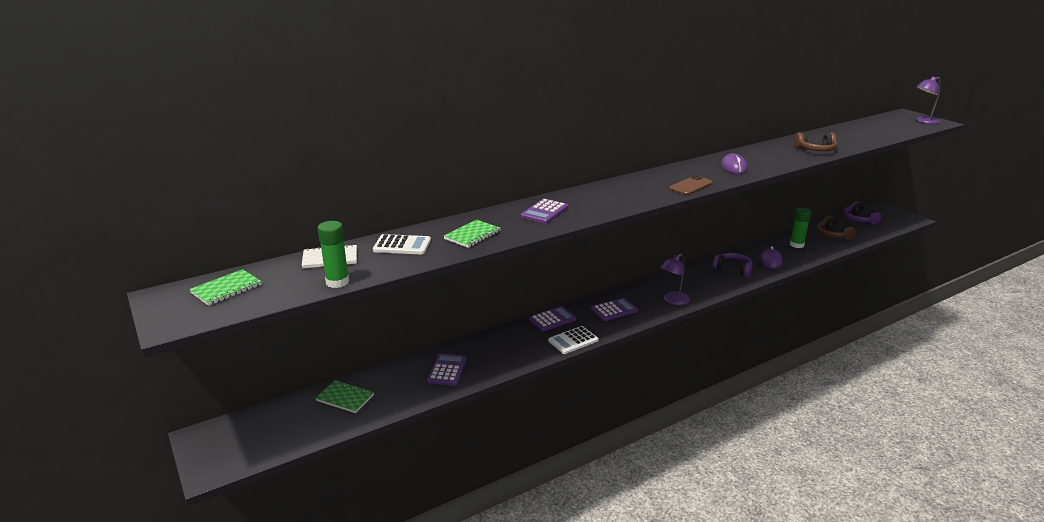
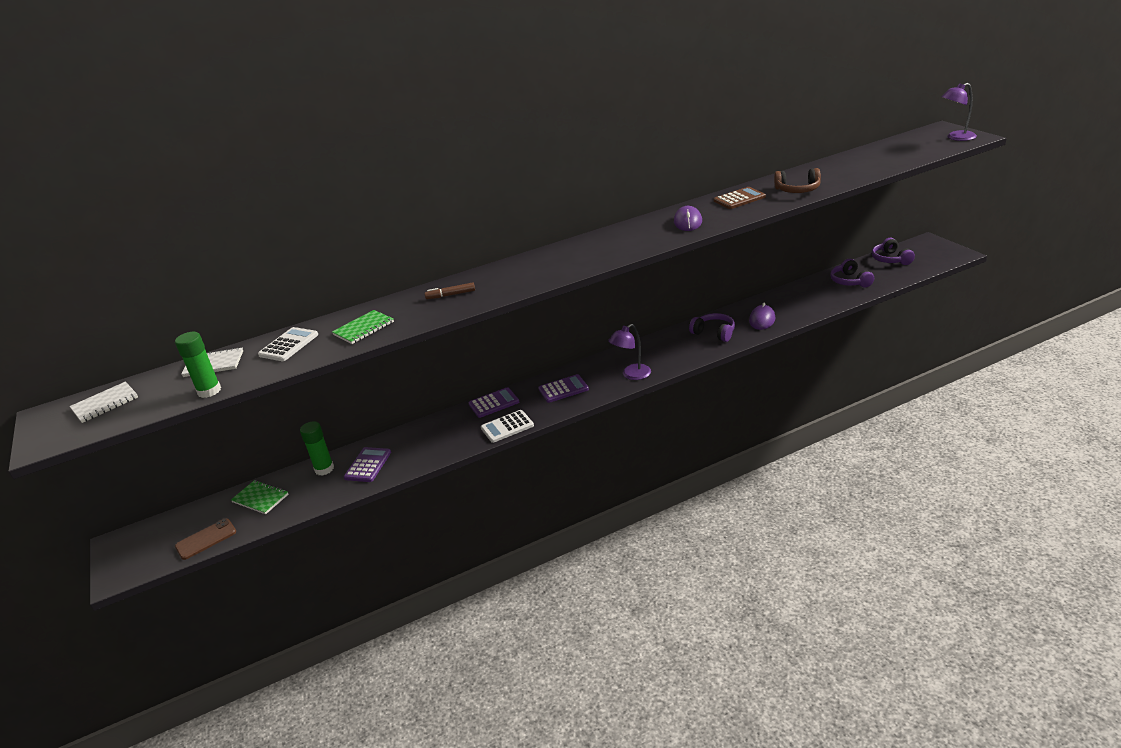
camera: 10 degrees right, 5 degrees up
green notebook [189,269,262,306] -> white notebook [70,382,138,423]
white calculator [373,234,431,254] -> white calculator turned 75 degrees counterclockwise [258,327,318,361]
purple calculator [521,198,568,224] -> brown marker [425,283,475,299]
brown phone [669,175,713,195] -> brown phone moved to [175,519,236,560]
green glue stick [790,208,811,248] -> green glue stick moved to [300,421,334,476]
brown headphones [817,216,856,240] -> purple headphones [830,259,874,287]
none -> brown calculator [714,187,766,209]

